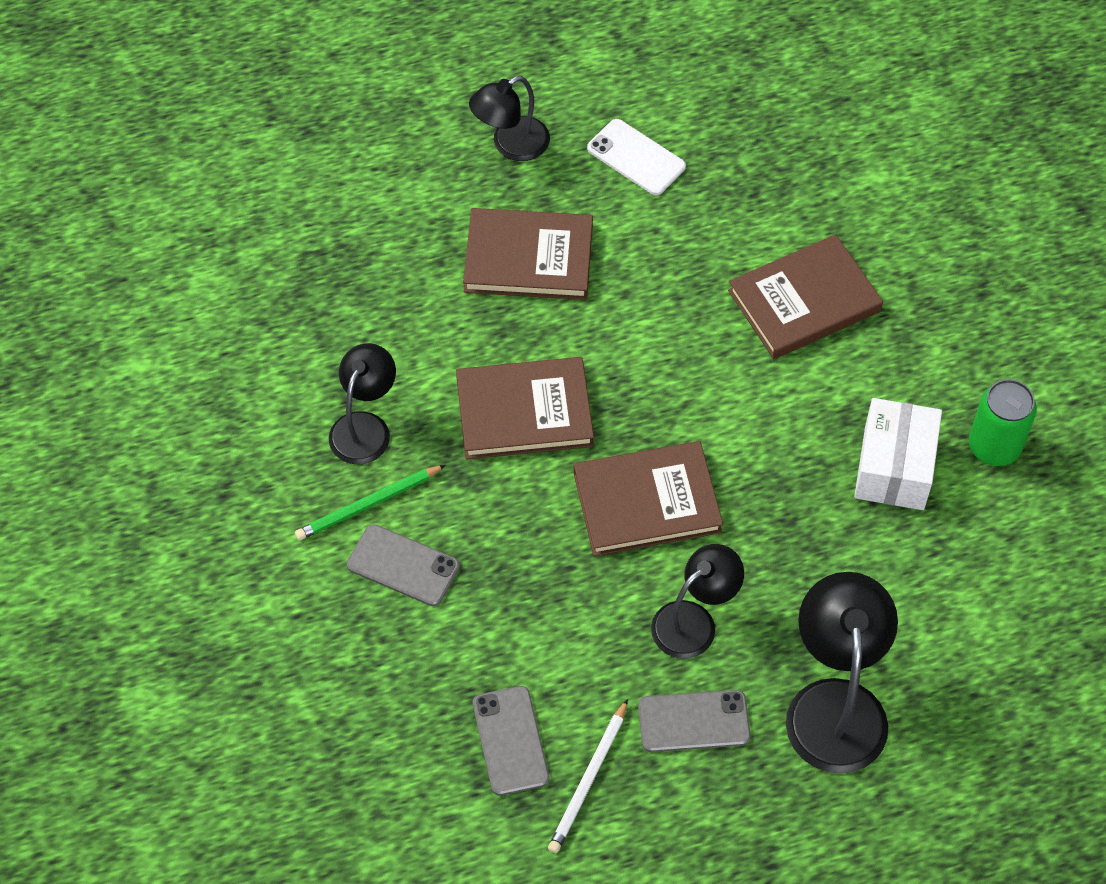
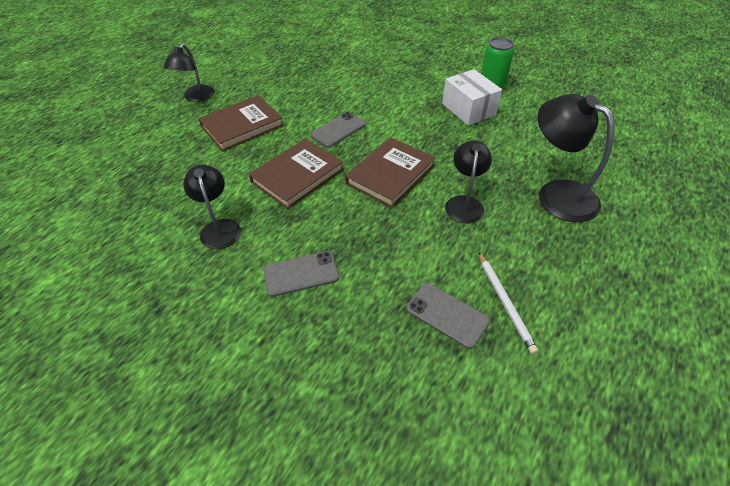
camera: 40 degrees left, 10 degrees down
green pencil [295,465,445,540] -> none
white phone [587,119,686,195] -> none
grey phone [638,690,751,752] -> grey phone moved to [310,112,366,148]
brown book [728,234,883,359] -> none

